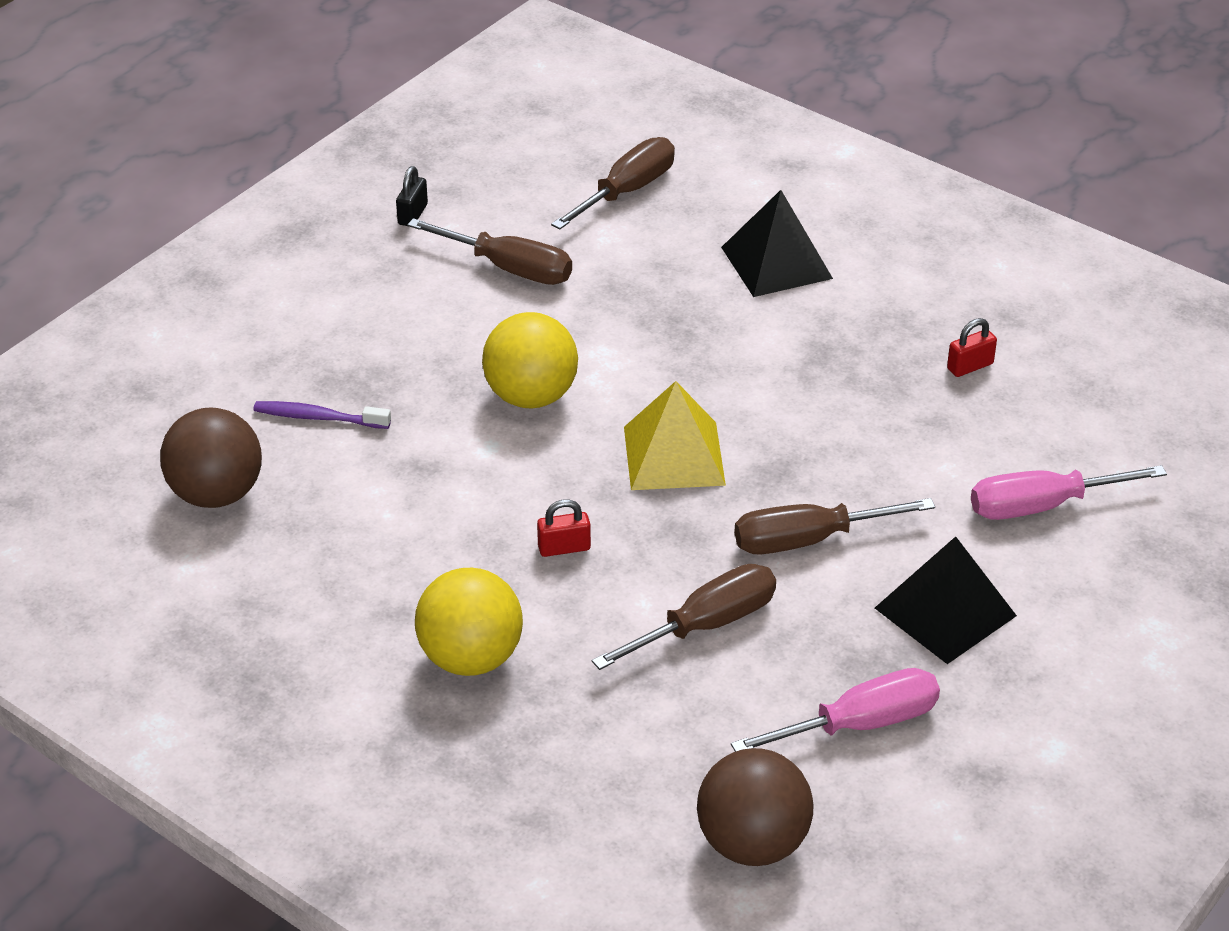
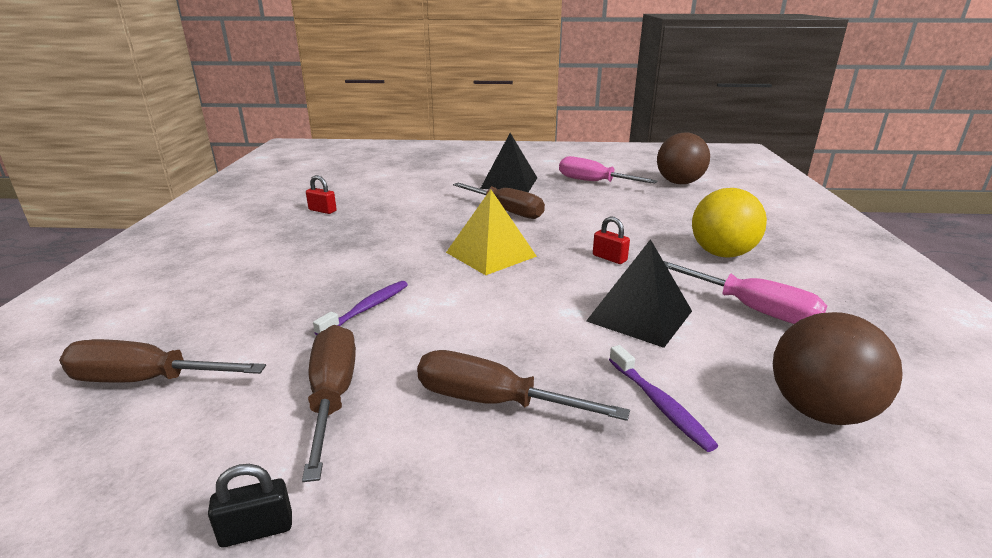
camera: 125 degrees left, 15 degrees down
yellow ball [482,312,578,408] -> none
brown screwdriver [592,564,776,670] -> brown screwdriver moved to [417,350,630,421]
black pyramid [721,190,833,297] -> black pyramid moved to [586,239,692,348]
pink screwdriver [971,465,1167,520] -> pink screwdriver moved to [664,261,827,324]
none -> purple toothbrush [313,281,408,336]

